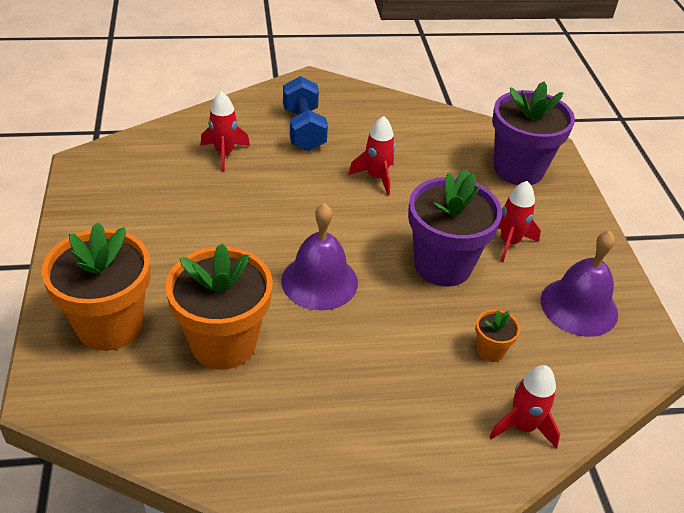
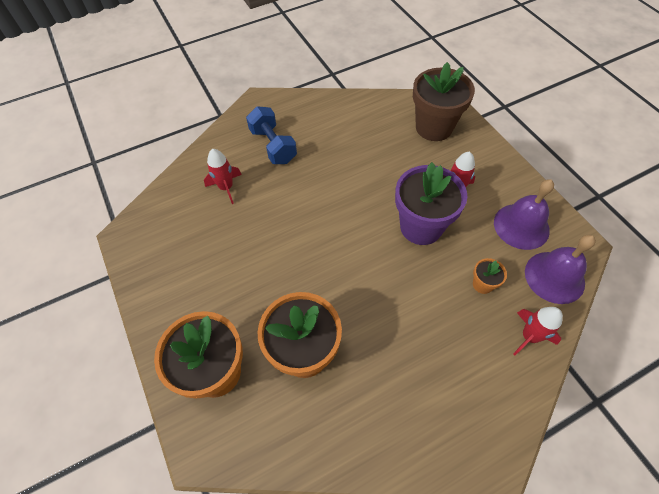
camera: 15 degrees left, 15 degrees up
purple bell [281,203,358,311] -> purple bell moved to [525,235,596,304]
red rocket [348,116,395,196] -> none
purple flower pot [492,81,575,185] -> brown flower pot [413,62,475,141]

